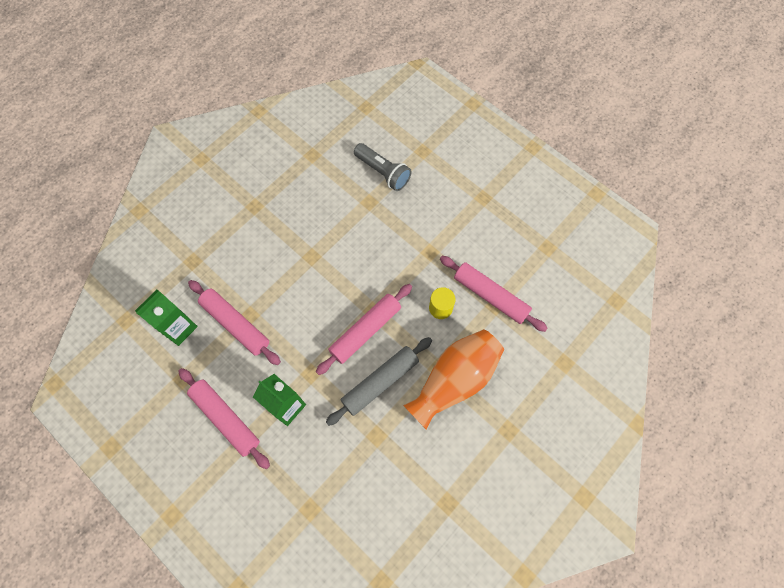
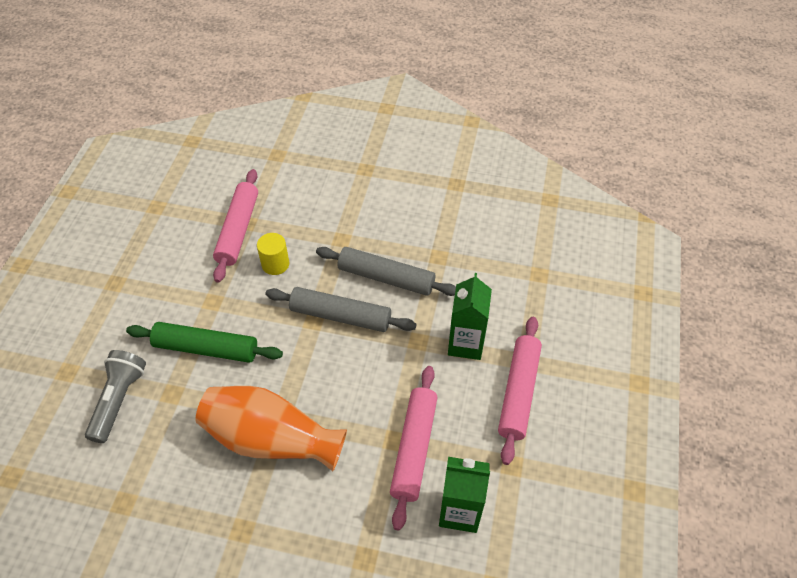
camera: 120 degrees left, 15 degrees down
pink rolling pin [316,284,412,375] -> grey rolling pin [265,287,417,332]
orange vase [403,329,504,430] -> orange vase moved to [195,386,347,471]
none -> green rolling pin [126,322,283,363]

